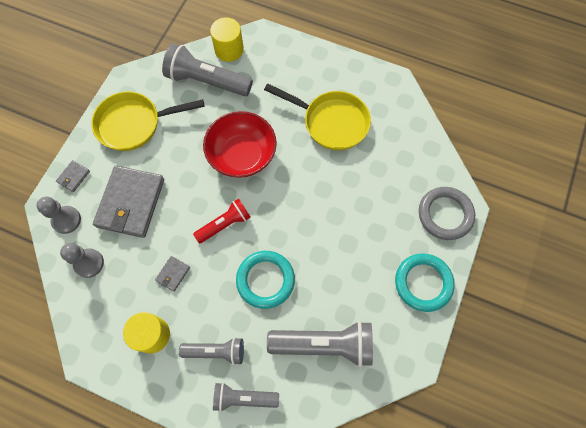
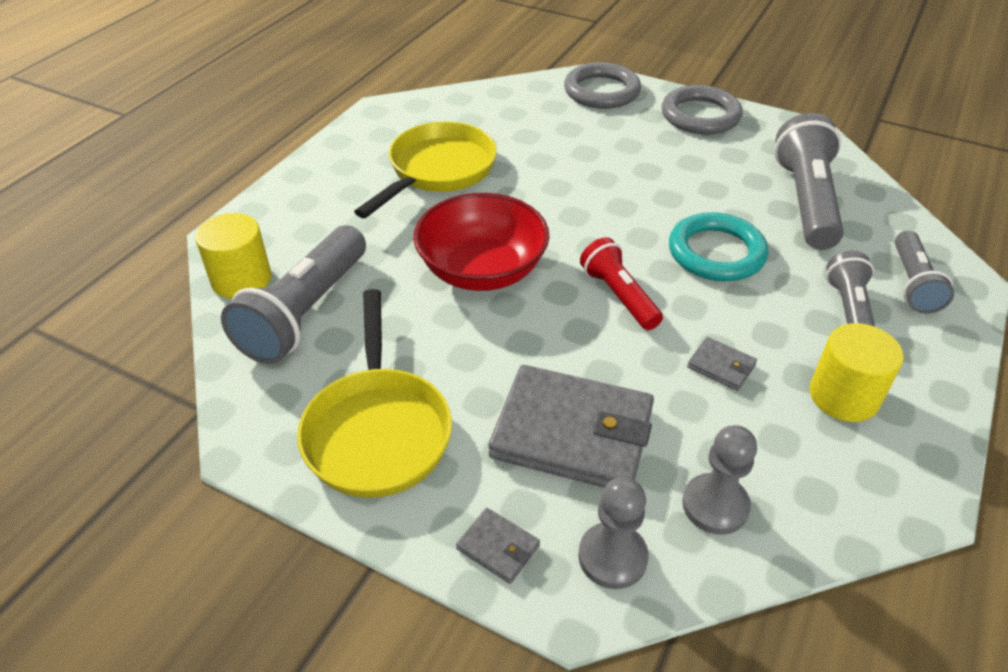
camera: 85 degrees left, 25 degrees down
turquoise ring [395,253,455,312] -> grey ring [662,85,743,134]

